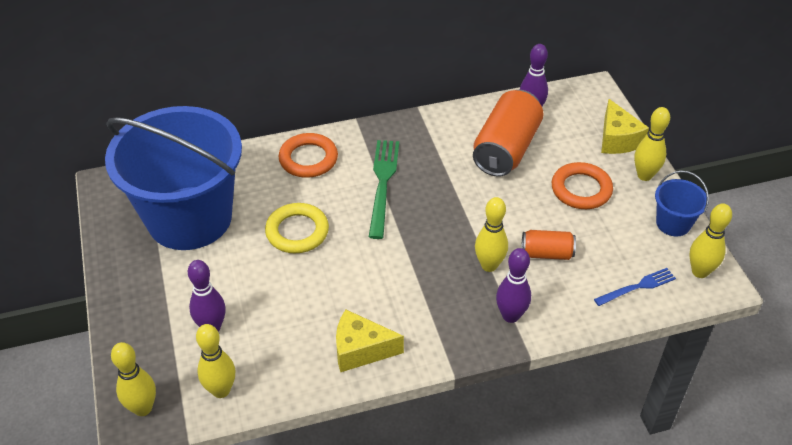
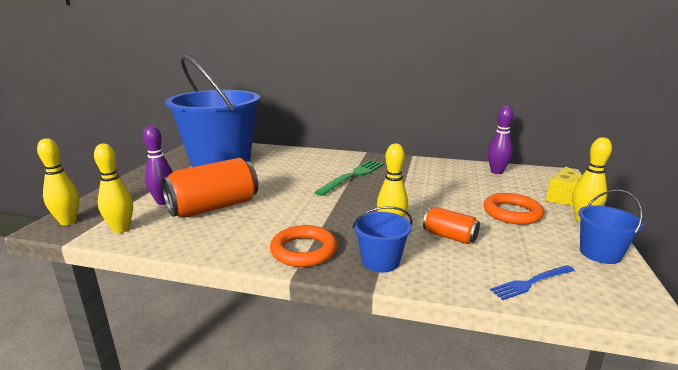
camera: 30 degrees right, 25 degrees down
yellow ring [265,203,329,253] -> none
orange ring [278,133,338,178] -> orange ring moved to [270,225,337,267]
yellow cheese [336,310,404,372] -> none
orange can [473,90,544,177] -> orange can moved to [162,158,258,218]
purple bowling pin [496,248,531,323] -> blue bucket [352,206,412,272]
blue fork [594,268,676,306] -> blue fork turned 150 degrees clockwise [490,265,575,300]
yellow bowling pin [689,203,732,278] -> none

